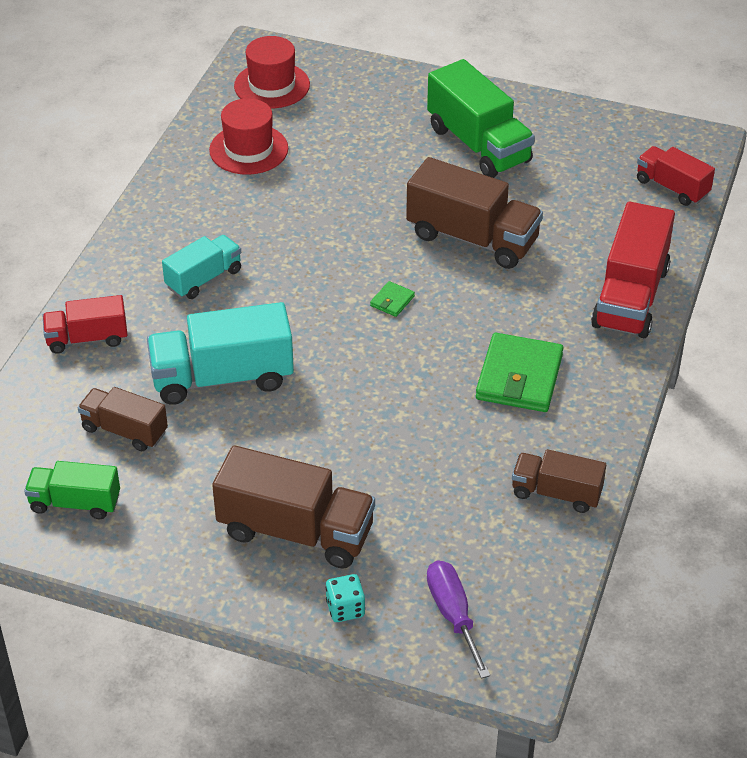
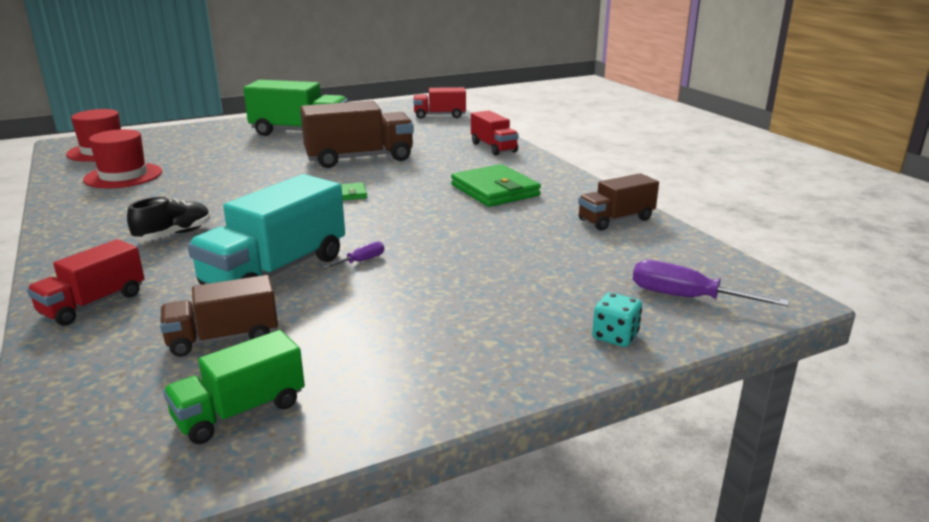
camera: 45 degrees left, 20 degrees down
turquoise truck [162,235,241,299] -> black shoe [127,196,210,240]
brown truck [212,445,375,569] -> none
red truck [591,202,675,338] -> red truck [471,110,519,155], size x0.59
none -> purple screwdriver [322,241,384,269]

